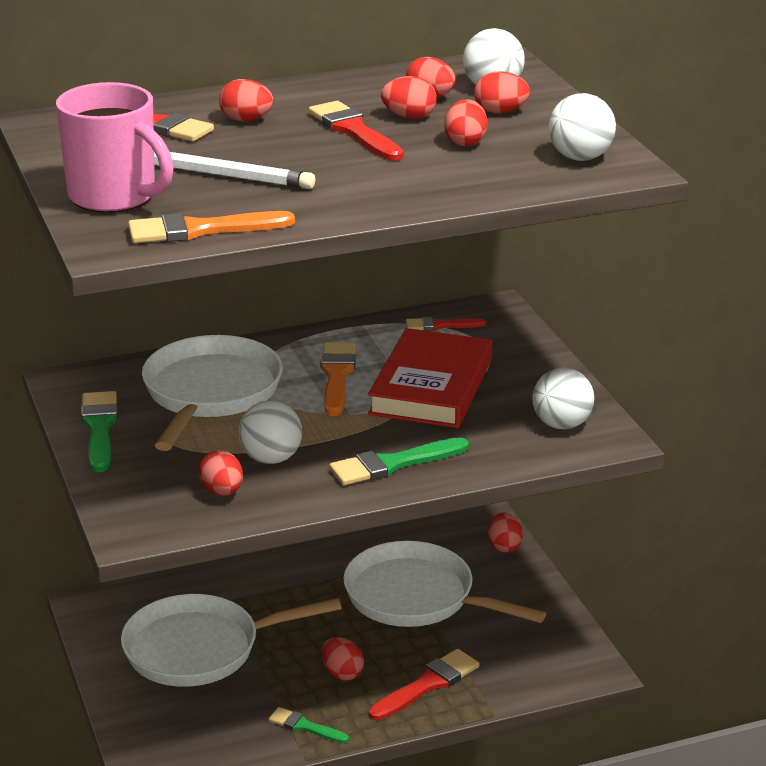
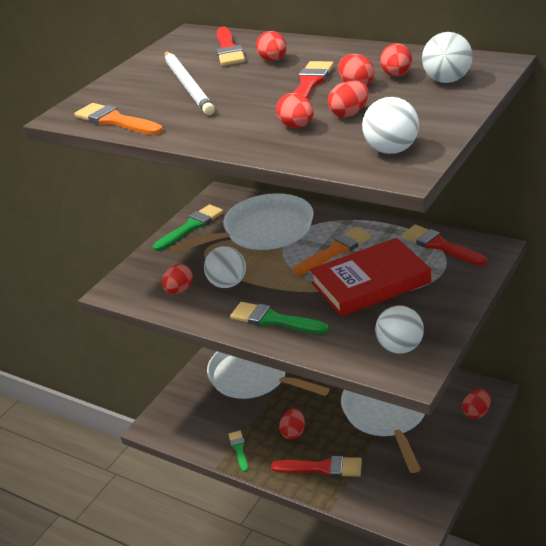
camera: 55 degrees right, 5 degrees up
pink mug [56,82,174,213] -> none
red brush [406,317,486,331] -> red brush [402,225,487,266], size x1.62
red egg [474,71,530,113] -> red egg moved to [276,93,314,128]

